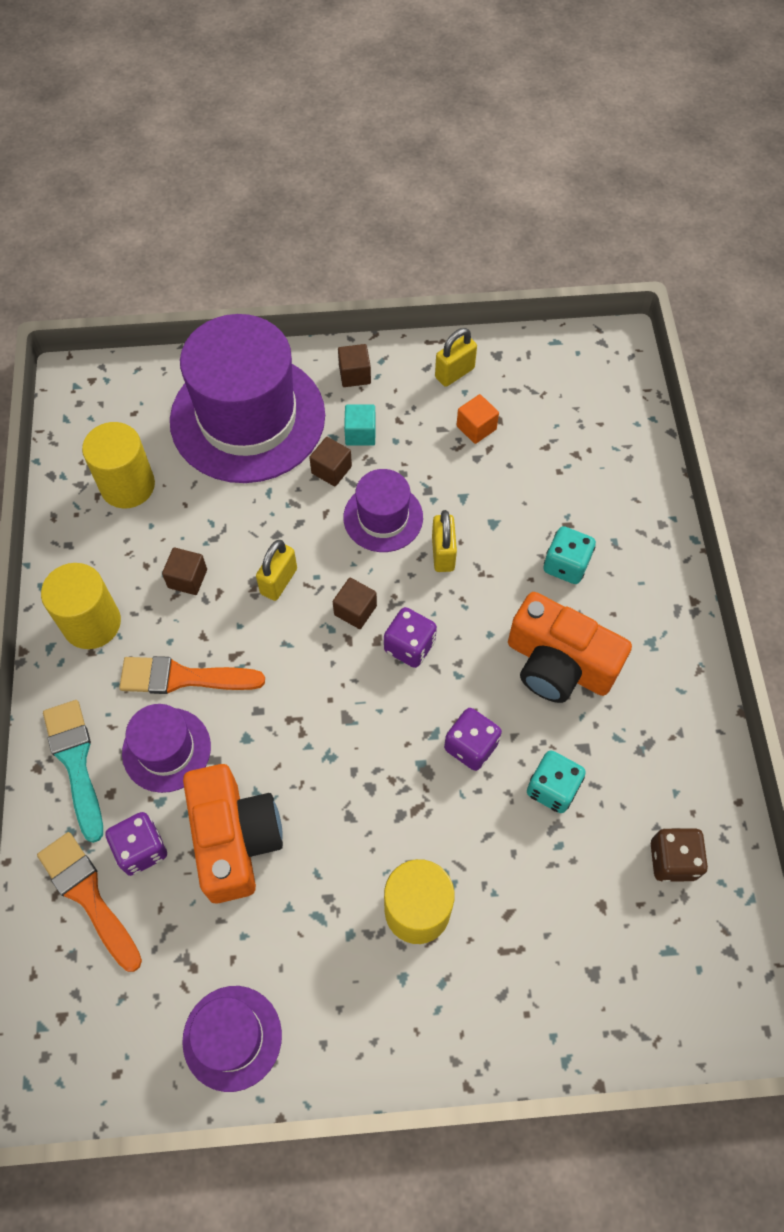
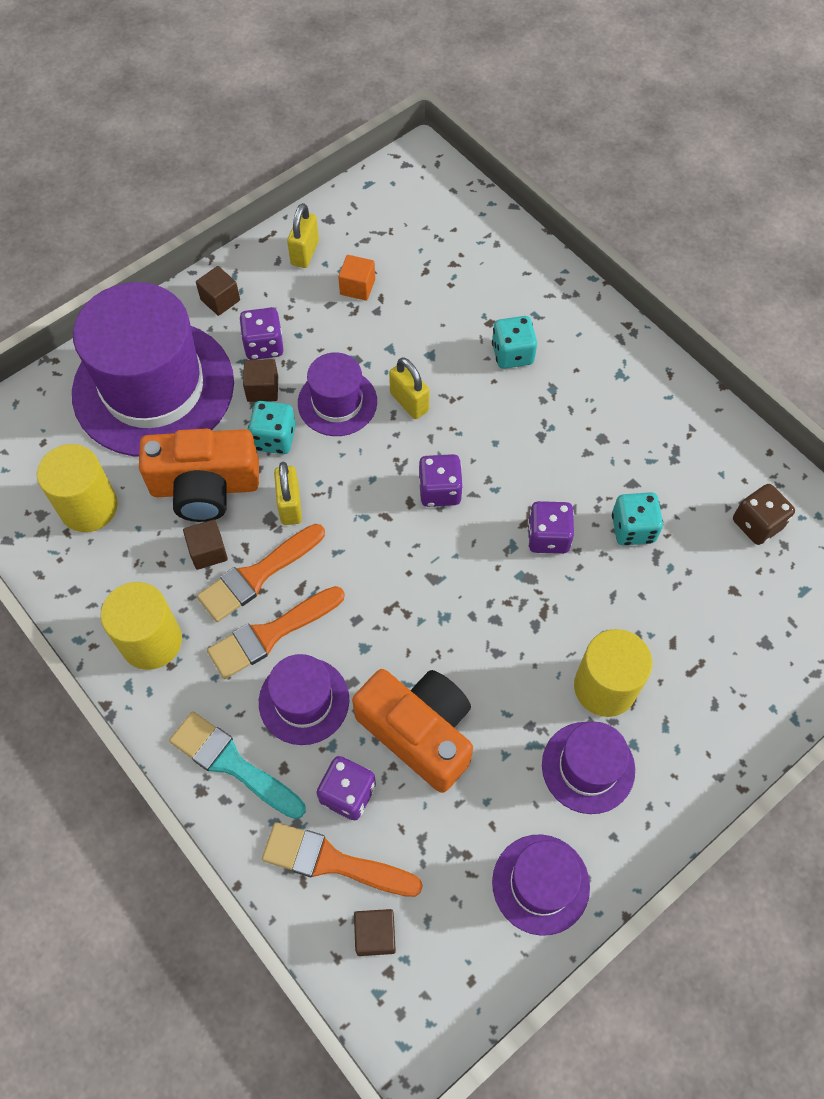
camera: 35 degrees left, 0 degrees up
brown cube [333,578,377,629] -> brown cube moved to [354,909,396,956]
turquoise cube [344,404,376,446] -> purple dice [239,308,284,360]
orange camera [508,592,632,703] -> orange camera moved to [139,429,259,522]
none -> orange brush [197,524,325,622]
none -> turquoise dice [248,401,296,454]
none -> purple hat [542,722,635,814]

